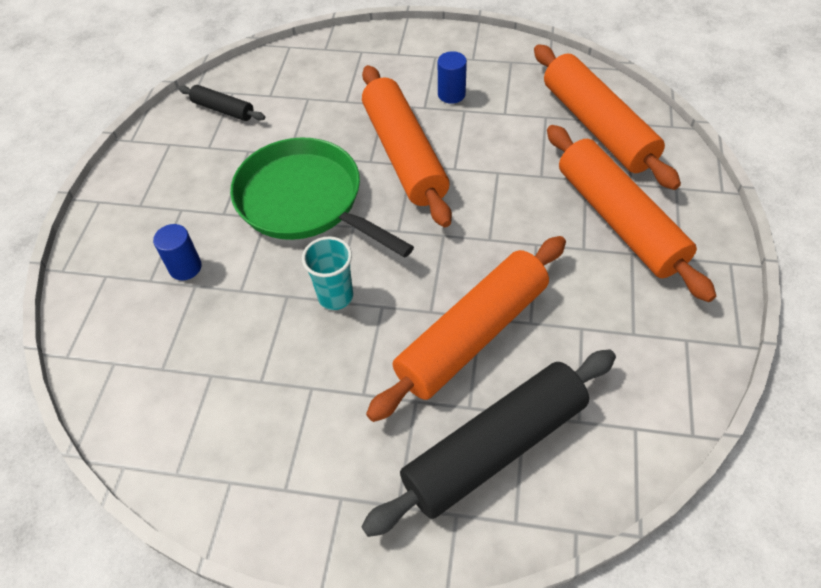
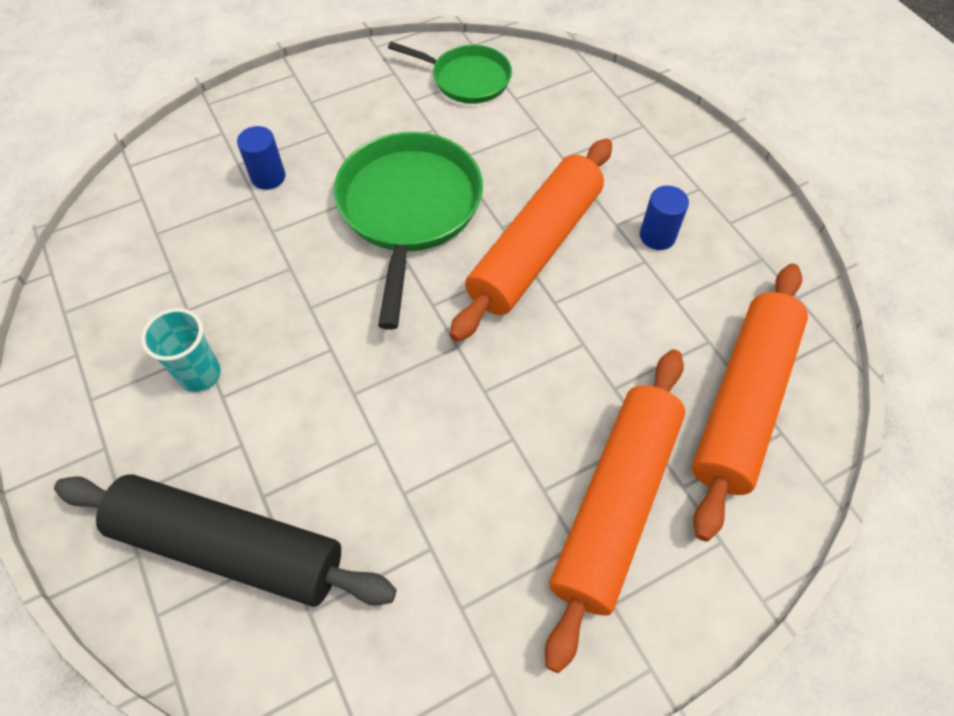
camera: 50 degrees right, 5 degrees up
black rolling pin [179,85,265,121] -> green pan [388,42,512,104]
turquoise cup [302,236,353,310] -> turquoise cup moved to [141,308,221,392]
orange rolling pin [366,236,566,422] -> none

